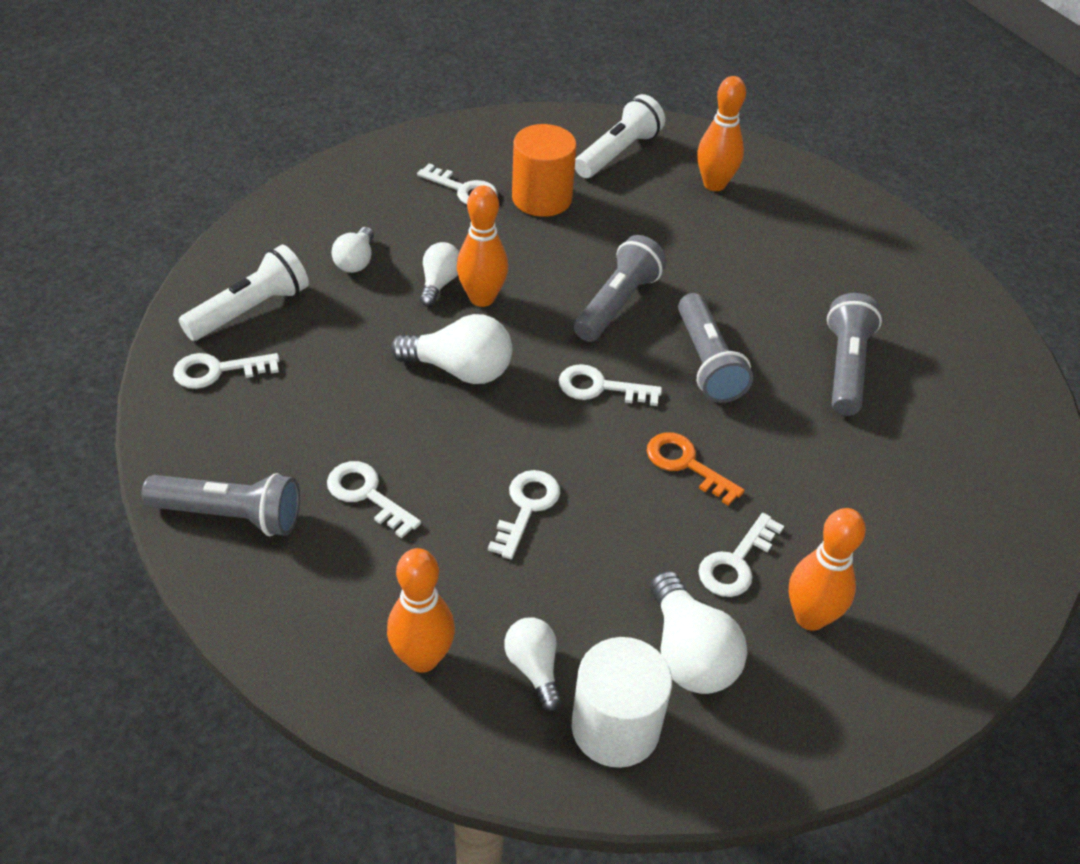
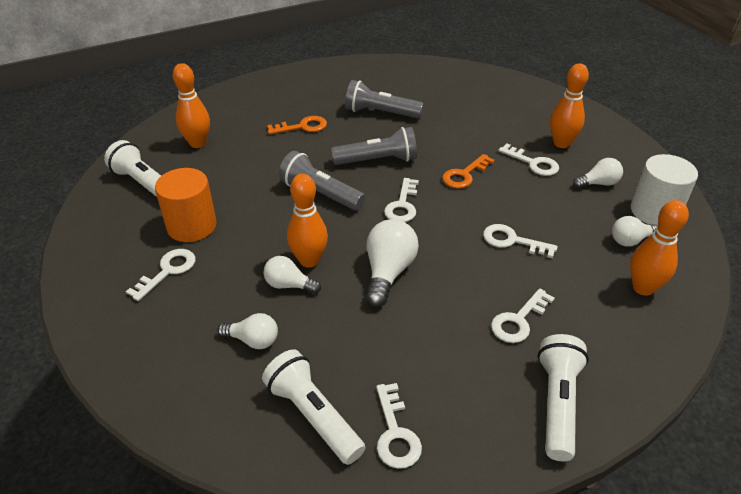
camera: 85 degrees left, 5 degrees down
grey flashlight [142,473,300,536] -> white flashlight [538,334,589,461]
white light bulb [650,571,747,694] -> white light bulb [573,158,623,188], size x0.62
none -> orange key [267,116,327,135]

